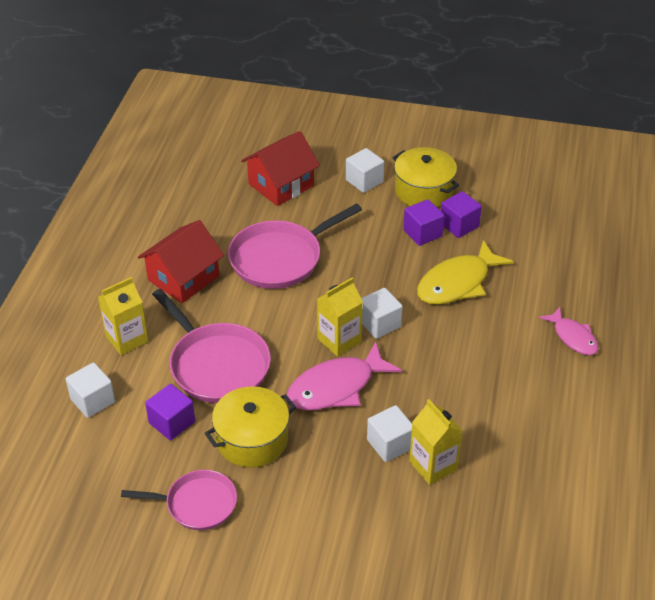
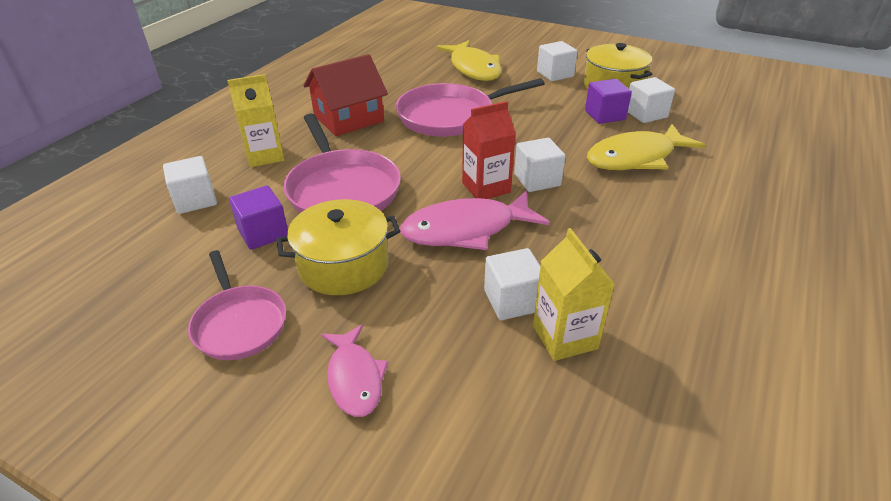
camera: 15 degrees right, 5 degrees down
pink pan [121,470,237,530] -> pink pan turned 45 degrees clockwise [188,250,286,360]
red house [241,131,320,206] -> yellow fish [436,40,502,81]
yellow carton [317,278,363,357] -> red carton [462,101,516,199]
purple cube [441,191,482,238] -> white cube [628,77,675,123]
pink fish [539,307,598,355] -> pink fish moved to [321,324,389,417]

